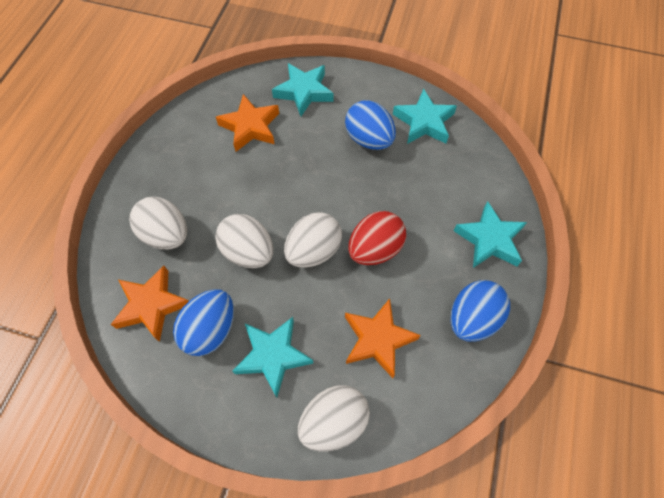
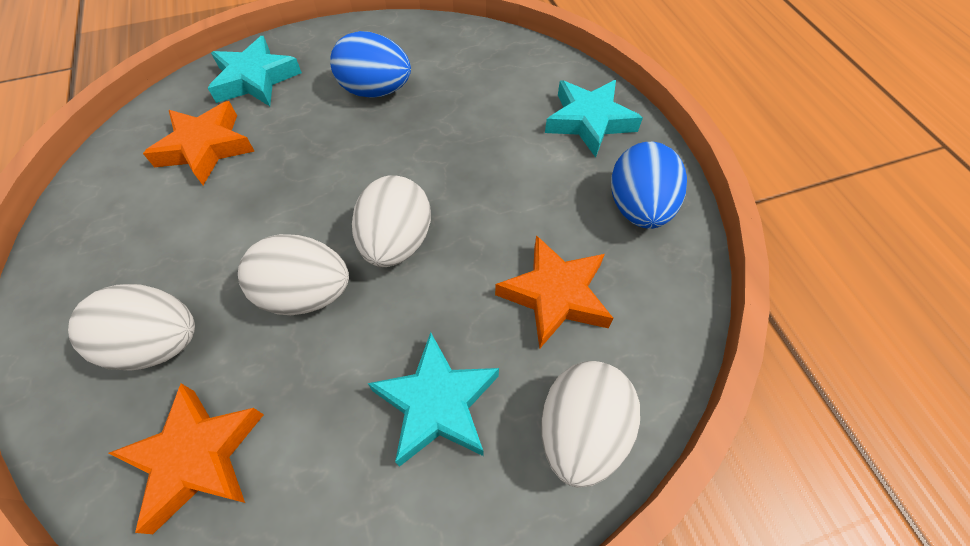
camera: 35 degrees left, 5 degrees down
blue egg [173,289,234,356] -> none
red egg [348,211,406,265] -> none
turquoise star [393,89,457,144] -> none

